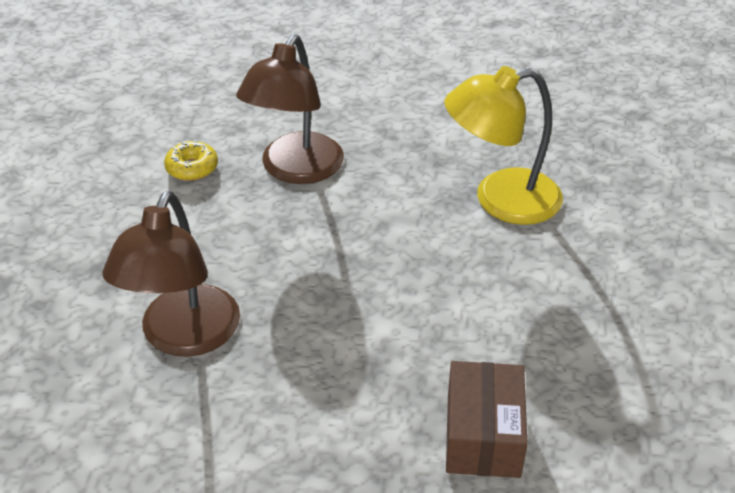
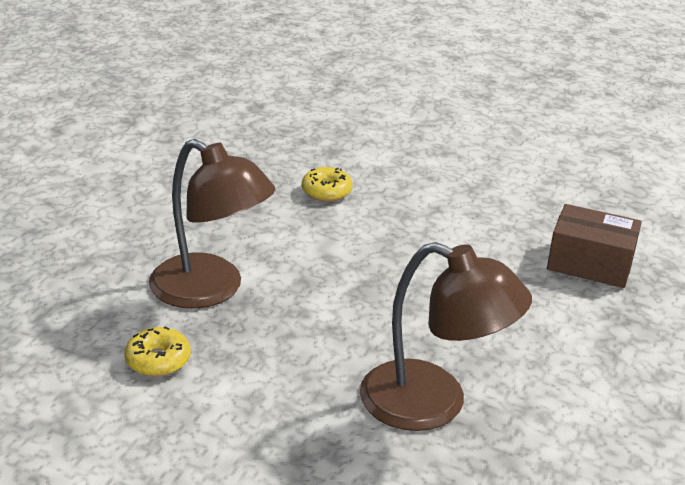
camera: 75 degrees left, 10 degrees down
yellow lamp [445,66,563,225] -> yellow donut [302,167,353,202]

